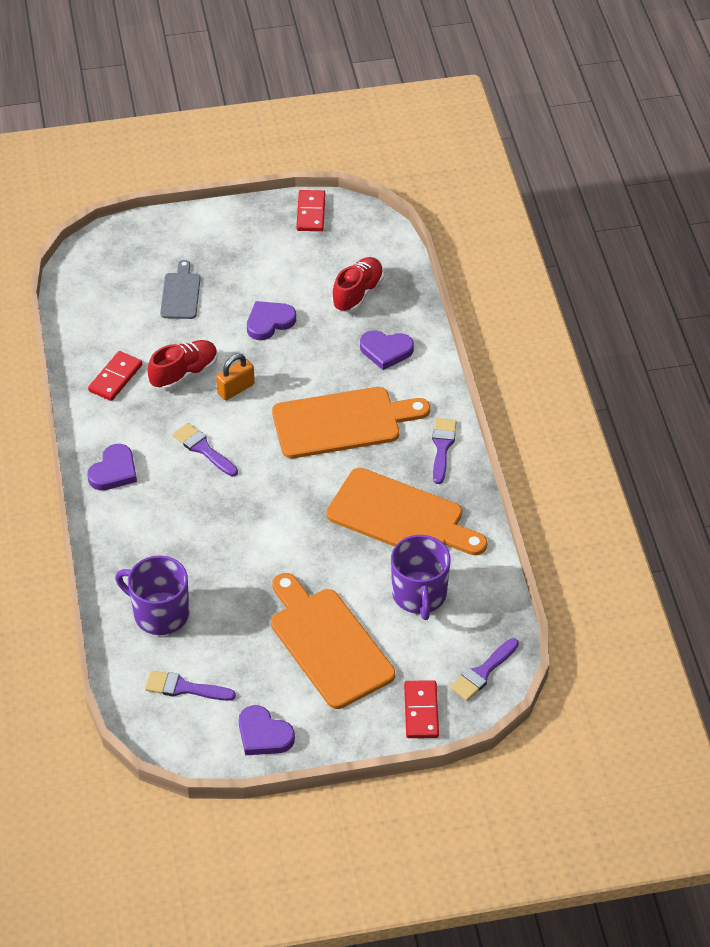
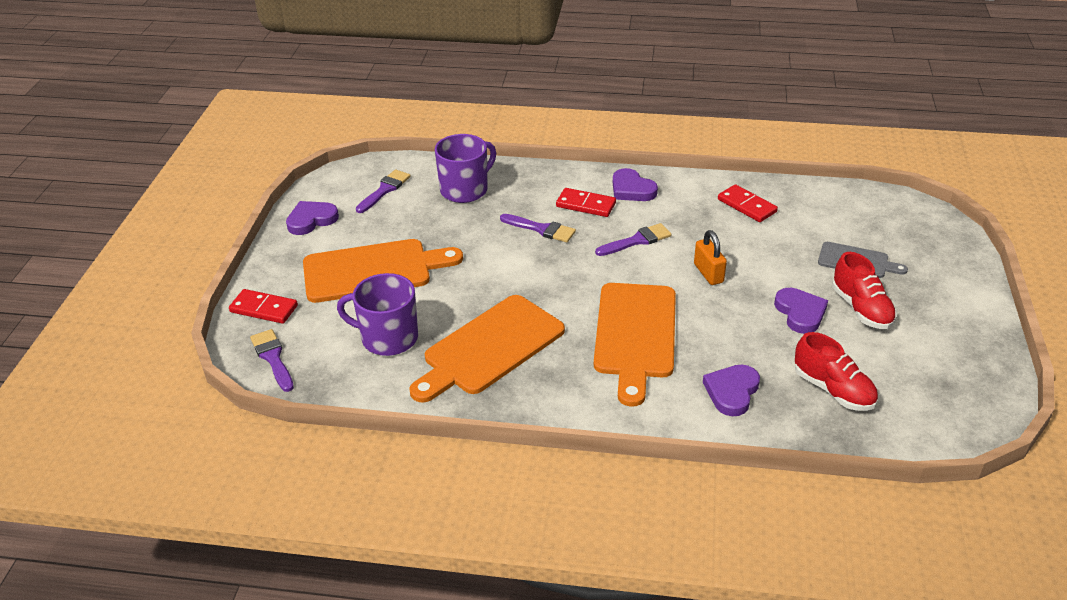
camera: 110 degrees right, 10 degrees down
red shoe [148,340,218,390] -> red shoe moved to [832,252,897,329]
red domino [296,190,325,231] -> red domino moved to [556,188,616,217]
purple brush [432,418,457,484] -> purple brush moved to [500,214,576,243]

